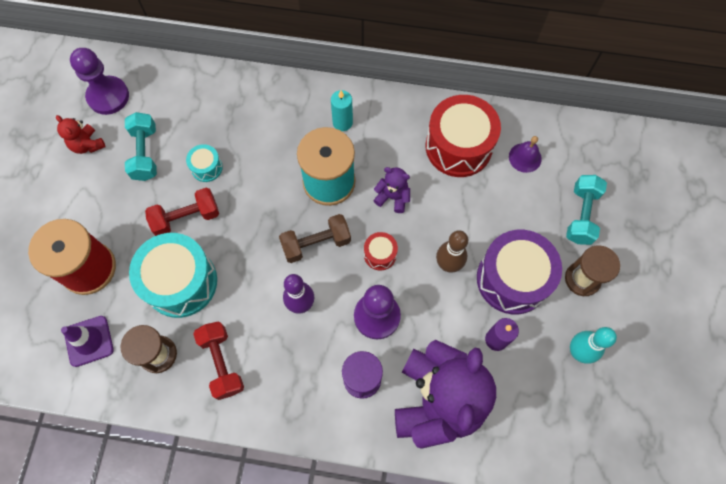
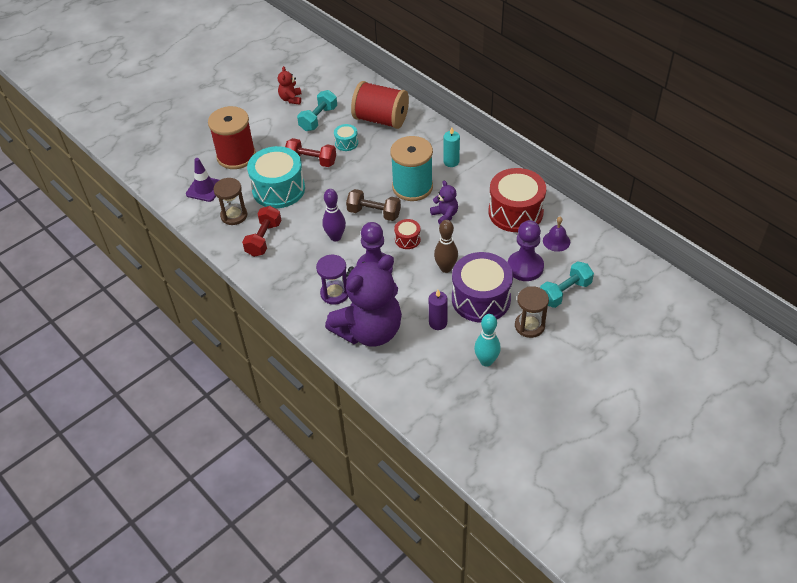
camera: 40 degrees right, 20 degrees down
purple pawn [70,48,129,115] -> purple pawn moved to [508,220,544,281]
none -> red spool [351,81,409,129]

